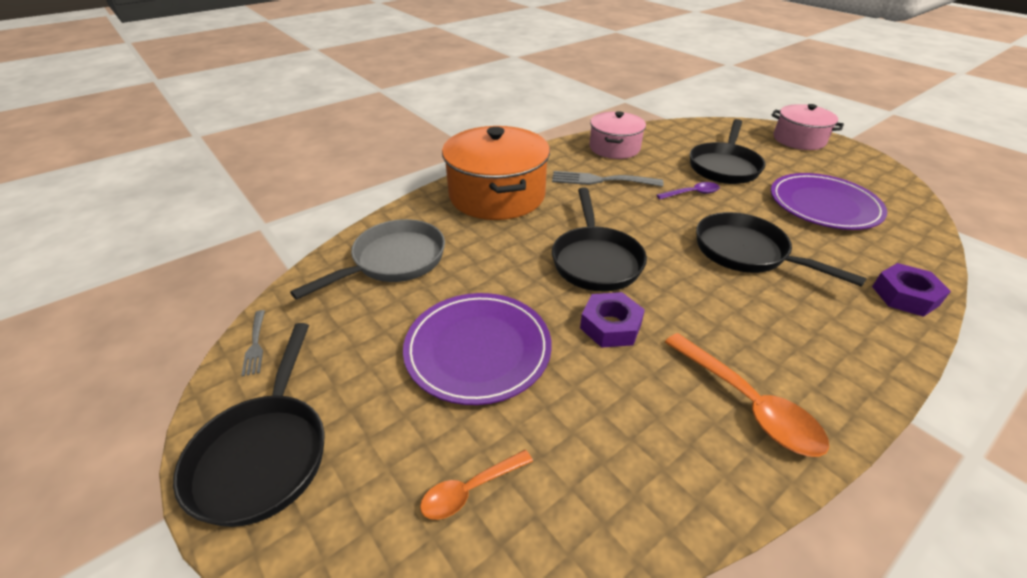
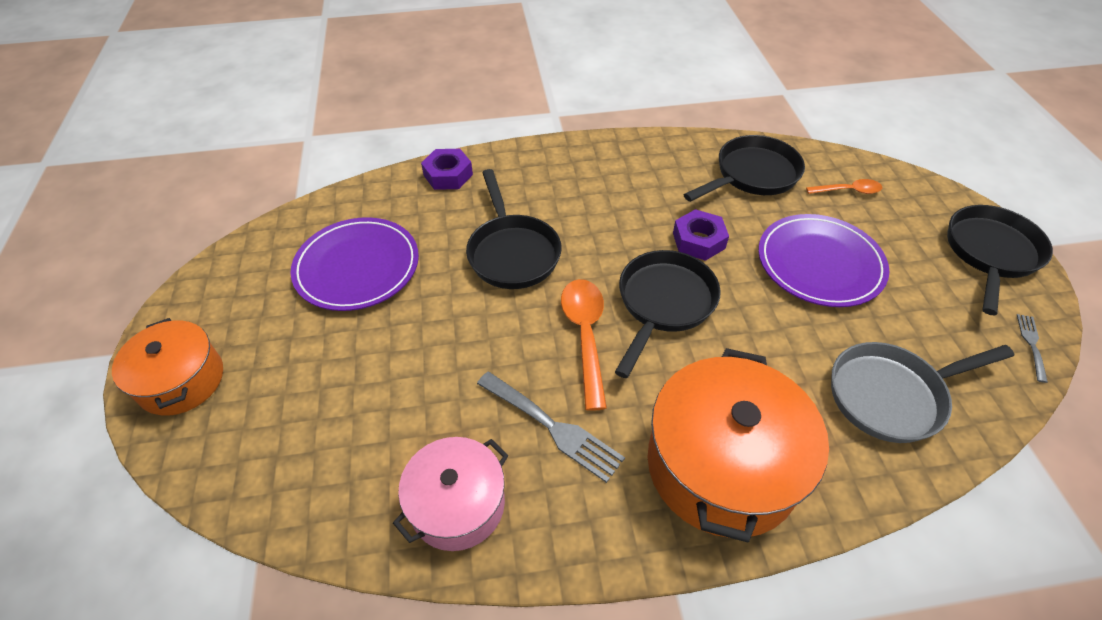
camera: 150 degrees left, 10 degrees up
purple spoon [657,182,720,199] -> none
orange spoon [665,333,829,457] -> orange spoon moved to [561,279,607,411]
black pan [690,119,766,184] -> black pan moved to [683,135,805,202]
pink pot [772,104,844,150] -> orange pot [112,318,223,416]

